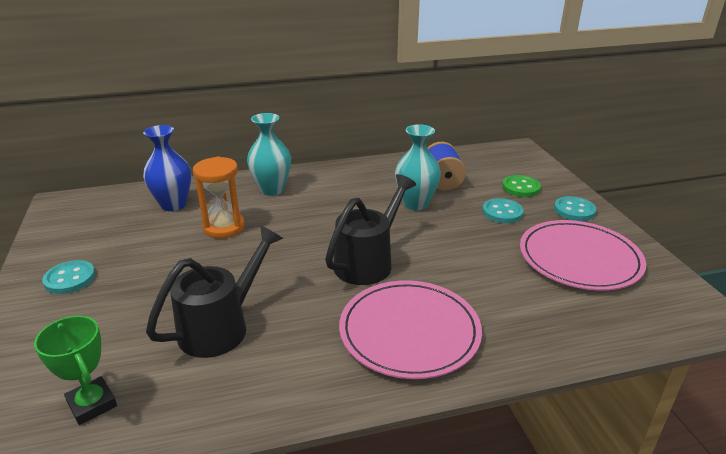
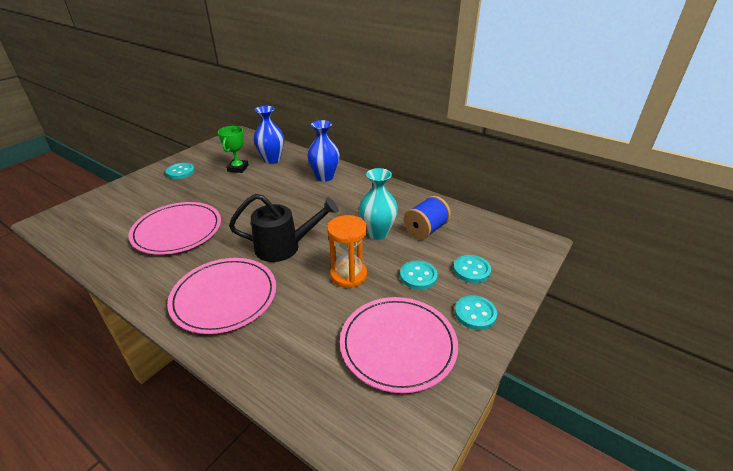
camera: 50 degrees right, 5 degrees up
green trophy [34,316,117,425] -> green trophy moved to [218,126,249,173]
black watering can [146,225,283,358] -> pink plate [128,202,221,255]
orange hourglass [193,157,245,238] -> orange hourglass moved to [327,215,367,288]
turquoise vase [247,113,291,196] -> blue vase [307,120,340,182]
green button [502,175,541,197] -> turquoise button [453,255,491,283]

